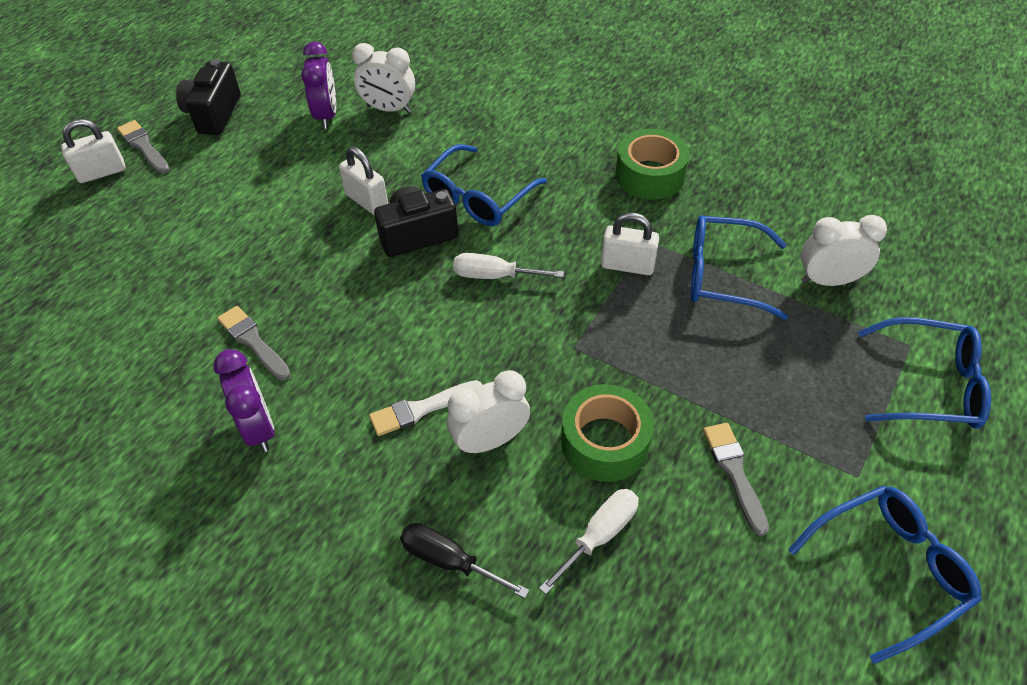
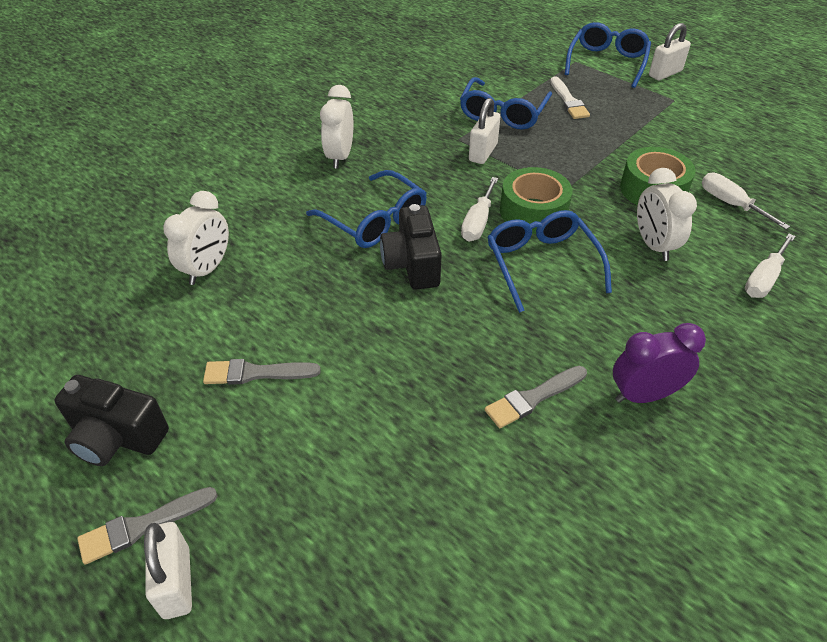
camera: 80 degrees left, 5 degrees down
purple clock [301,41,336,129] -> none
white padlock [339,146,388,215] -> white padlock moved to [649,23,691,80]
white brush [369,380,482,436] -> white brush moved to [550,76,590,119]
black screwdriver [400,523,529,598] -> white screwdriver [745,234,796,298]
green tape [616,129,690,200] -> green tape moved to [500,167,573,234]
grey brush [703,423,769,536] -> grey brush moved to [203,359,321,385]
blue glasses [788,486,982,664] -> blue glasses moved to [487,210,612,313]
white clock [801,215,887,286] -> white clock moved to [320,85,353,169]

